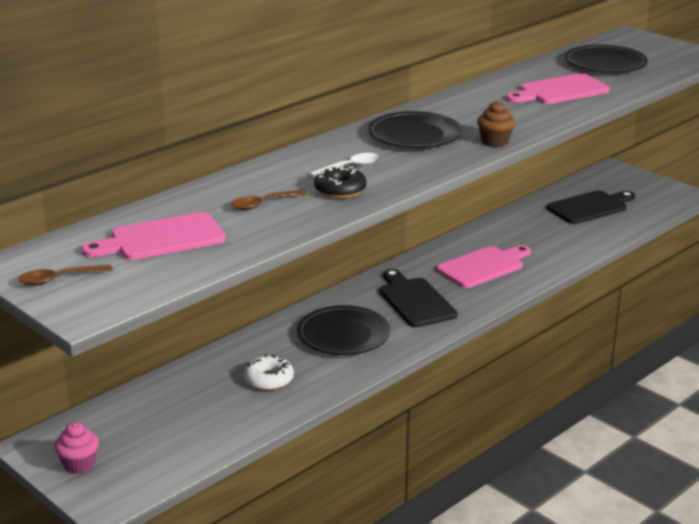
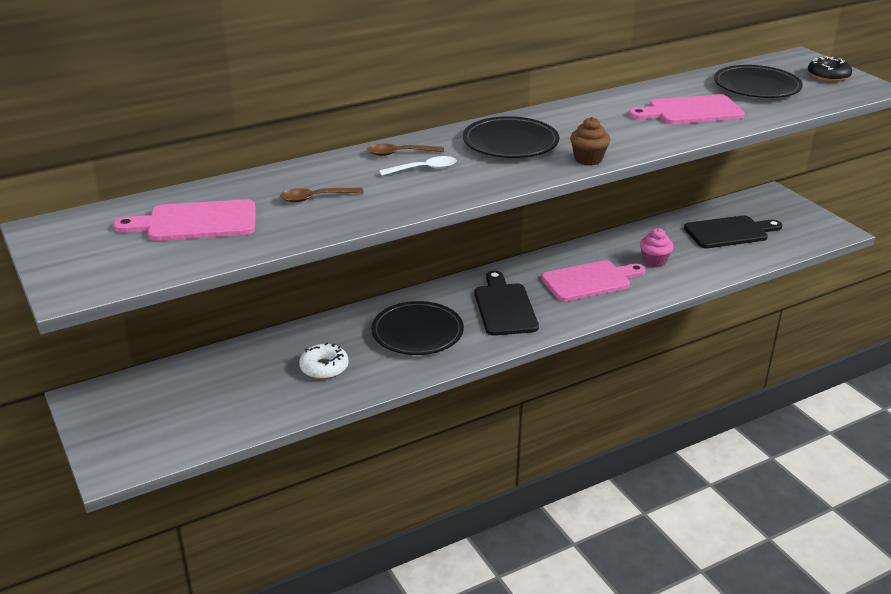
camera: 15 degrees right, 5 degrees up
brown spoon [18,264,113,286] -> brown spoon moved to [367,144,444,156]
pink cupcake [54,422,99,474] -> pink cupcake moved to [640,228,674,268]
black donut [314,166,366,198] -> black donut moved to [808,56,852,82]

